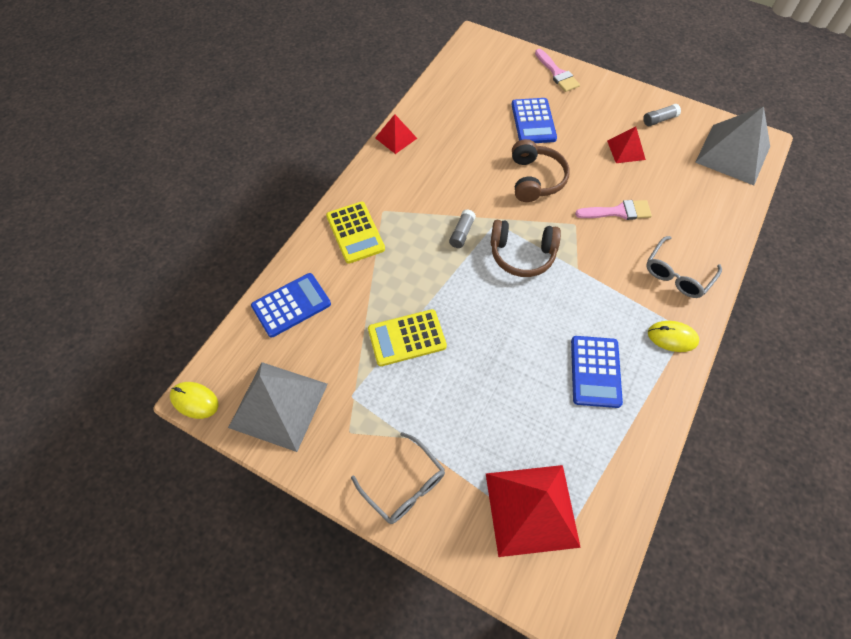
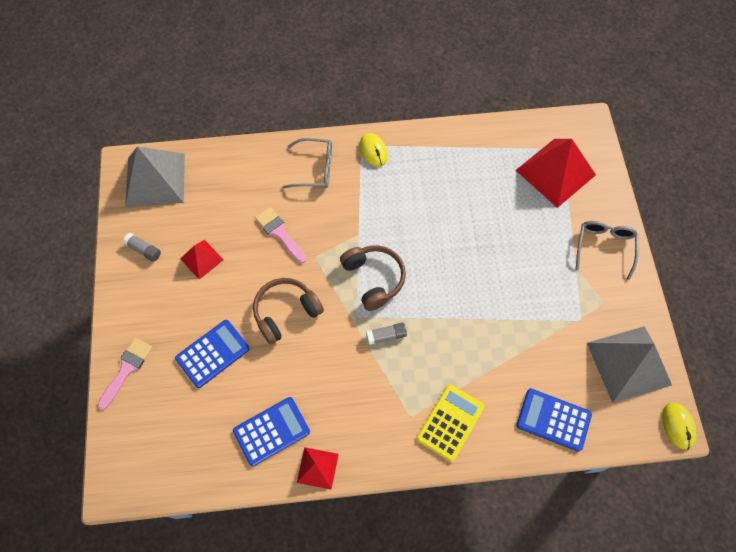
camera: 125 degrees left, 5 degrees up
yellow calculator [368,309,447,366] -> none
blue calculator [571,336,623,408] -> blue calculator moved to [233,397,310,466]

